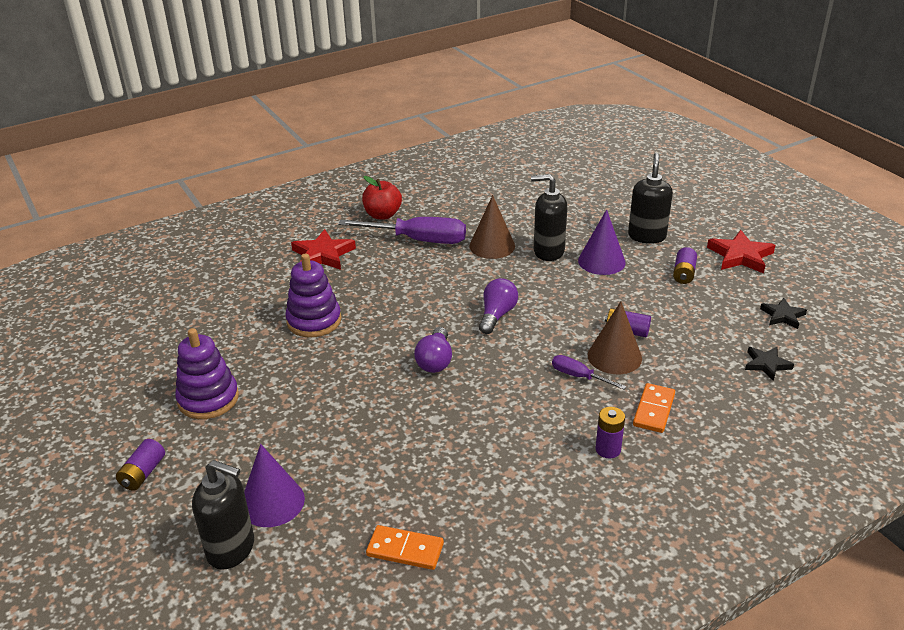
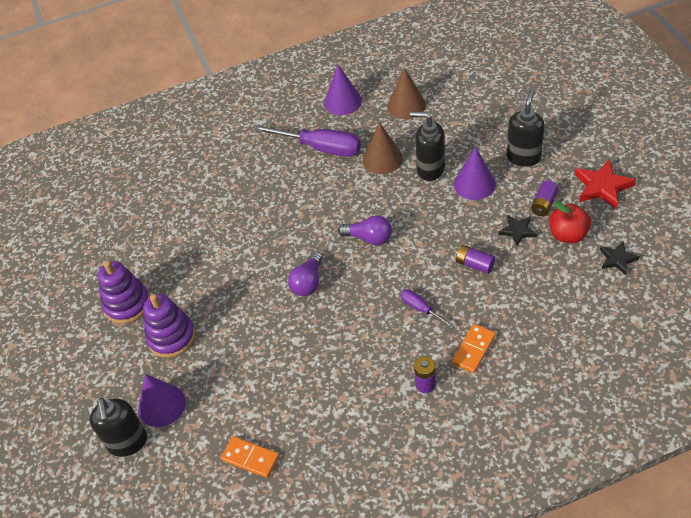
camera: 15 degrees right, 15 degrees up
purple battery [116,439,165,491] -> none
black soap dispenser [192,460,254,570] -> black soap dispenser turned 45 degrees clockwise [90,398,147,457]
purple stacking toy [285,253,341,338] -> purple stacking toy moved to [143,294,195,358]
red star [291,229,356,270] -> none
red apple [362,176,402,220] -> red apple moved to [549,201,591,243]
purple light bulb [479,278,518,334] -> purple light bulb turned 75 degrees clockwise [338,215,392,245]
brown cone [588,301,642,374] -> brown cone moved to [387,68,426,119]
black star [745,347,794,381] -> black star moved to [499,215,537,246]
none -> purple cone [324,65,362,115]

